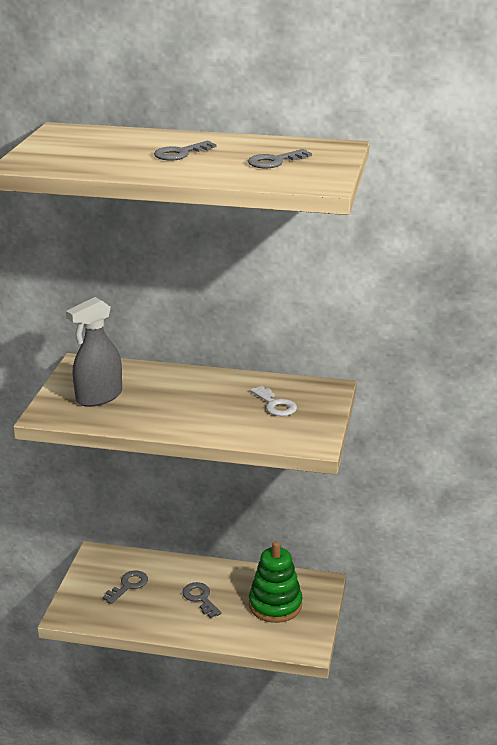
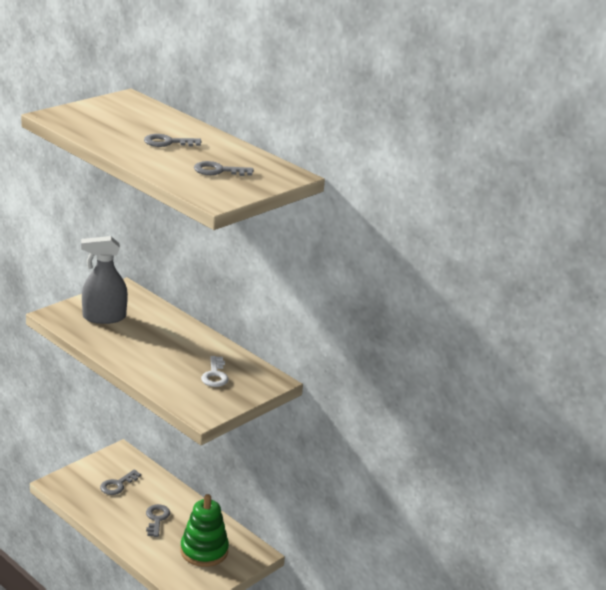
camera: 30 degrees right, 0 degrees up
grey key [102,571,148,604] -> grey key turned 150 degrees clockwise [100,470,141,495]

